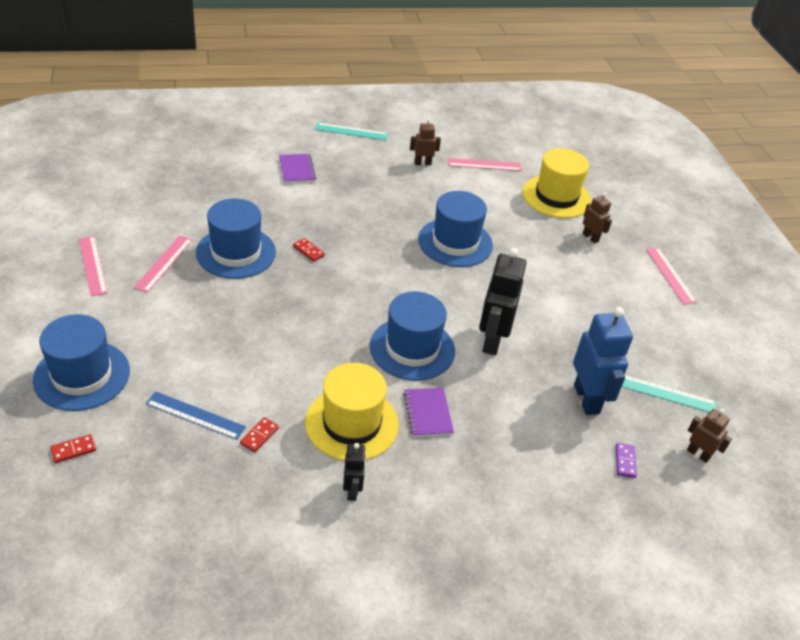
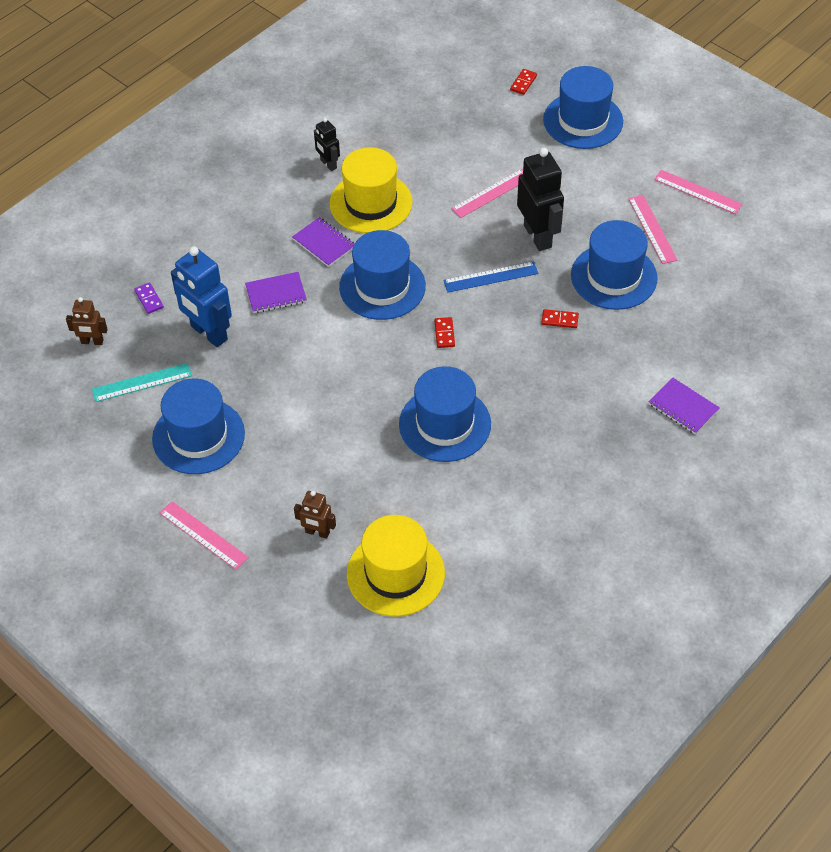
camera: 150 degrees right, 10 degrees up
blue ruler [146,391,246,440] -> blue ruler moved to [443,261,538,293]
red domino [240,417,279,452] -> red domino moved to [434,317,455,348]
turquoise ruler [315,123,388,140] -> none
brown robot [410,118,441,165] -> none
pink ruler [448,158,522,171] -> pink ruler moved to [451,169,523,218]
black robot [479,248,527,355] -> black robot moved to [517,148,564,251]
none -> blue hat [152,379,245,474]
none -> purple notebook [245,272,307,313]

